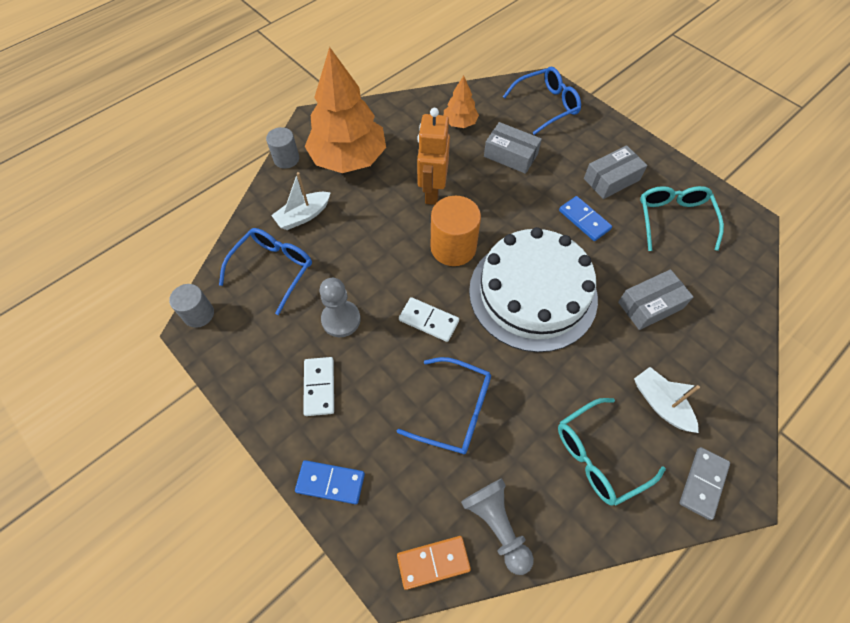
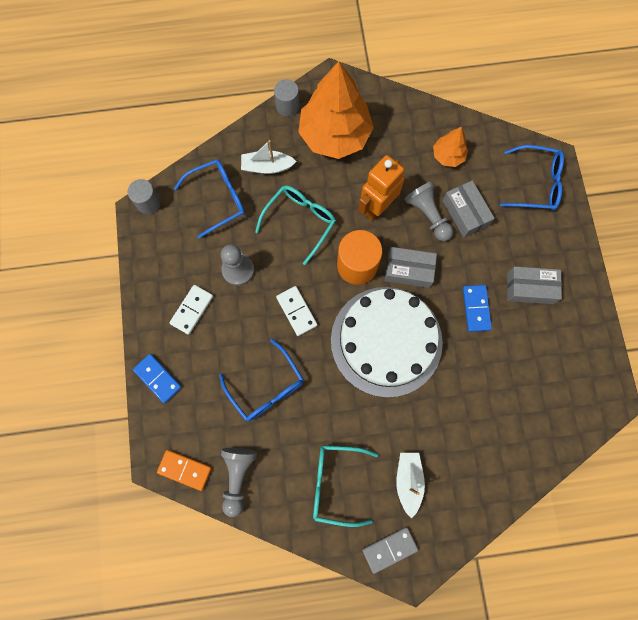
camera: 35 degrees right, 15 degrees up
grey box [618,269,693,330] -> grey box moved to [384,247,437,288]
turquoise glasses [640,186,724,251] -> turquoise glasses moved to [255,185,336,265]
none -> grey pawn [405,181,453,241]

